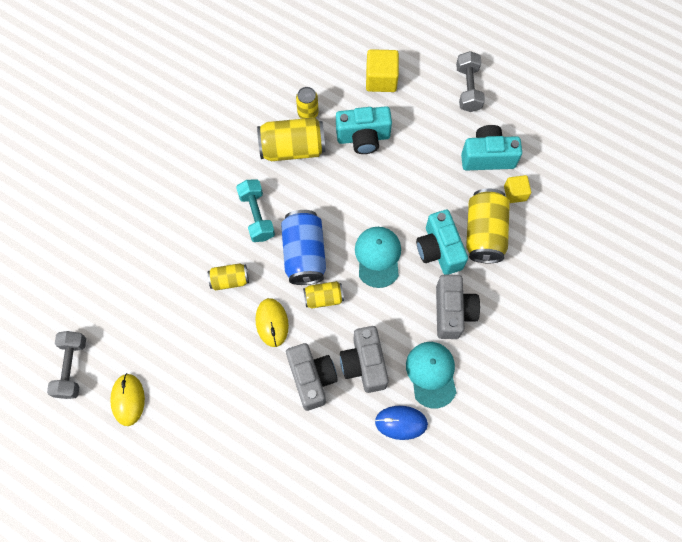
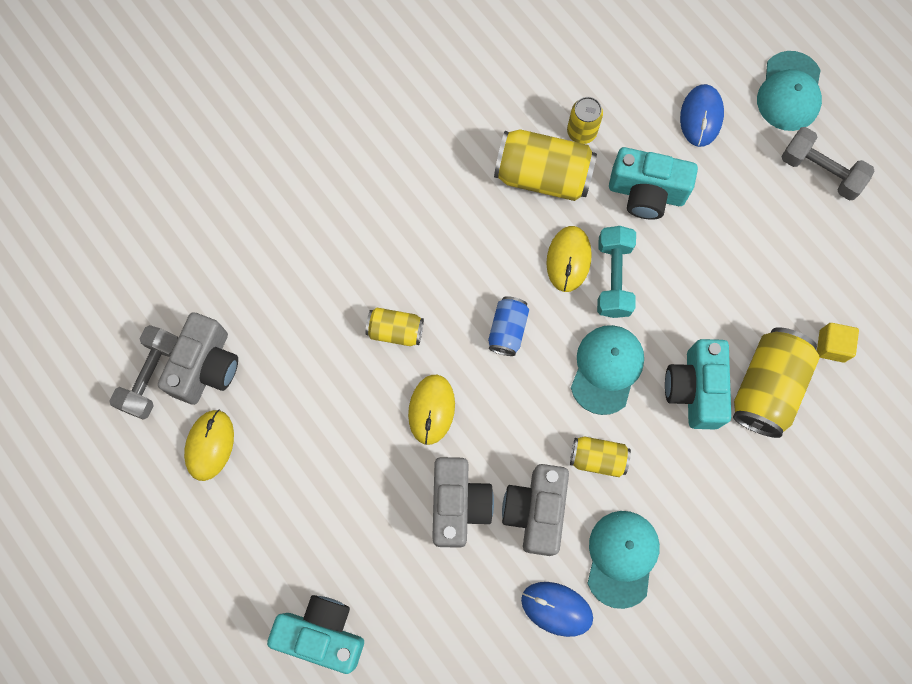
camera: 20 degrees right, 5 degrees up
turquoise dumbbell [236,180,275,242] -> turquoise dumbbell moved to [597,226,636,318]
blue can [281,210,326,285] -> blue can [488,296,529,356], size x0.56
yellow can [303,281,344,308] -> yellow can moved to [570,436,631,477]
yellow cube [366,49,399,92] -> blue mouse [680,84,724,147]
grey camera [436,274,480,339] -> grey camera moved to [158,312,238,405]
grey dumbbell [456,51,485,112] -> grey dumbbell turned 75 degrees counterclockwise [781,127,874,201]
turquoise camera [461,125,522,171] -> turquoise camera moved to [267,595,364,674]
none -> yellow mouse [546,226,592,292]
none -> turquoise cap [757,51,822,131]

